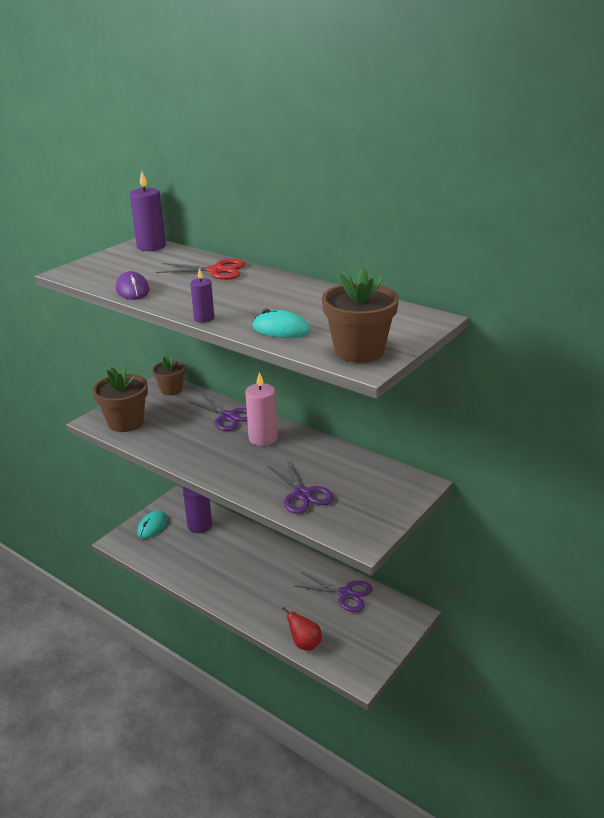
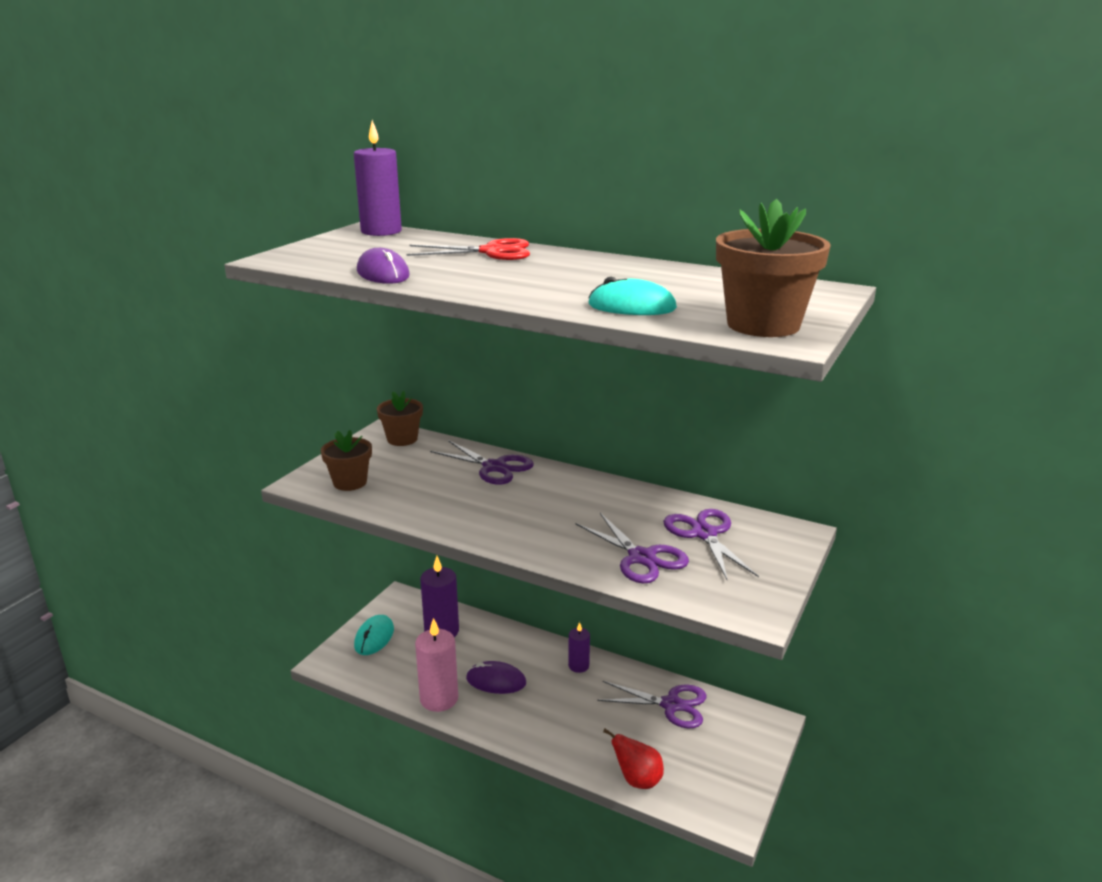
camera: 10 degrees left, 5 degrees down
brown flower pot [92,367,148,432] -> brown flower pot [320,430,372,491], size x0.65
purple candle [190,268,214,323] -> purple candle moved to [568,622,590,673]
pink candle [245,372,278,446] -> pink candle moved to [415,618,458,712]
none -> purple mouse [466,661,526,694]
none -> purple scissors [663,509,759,581]

